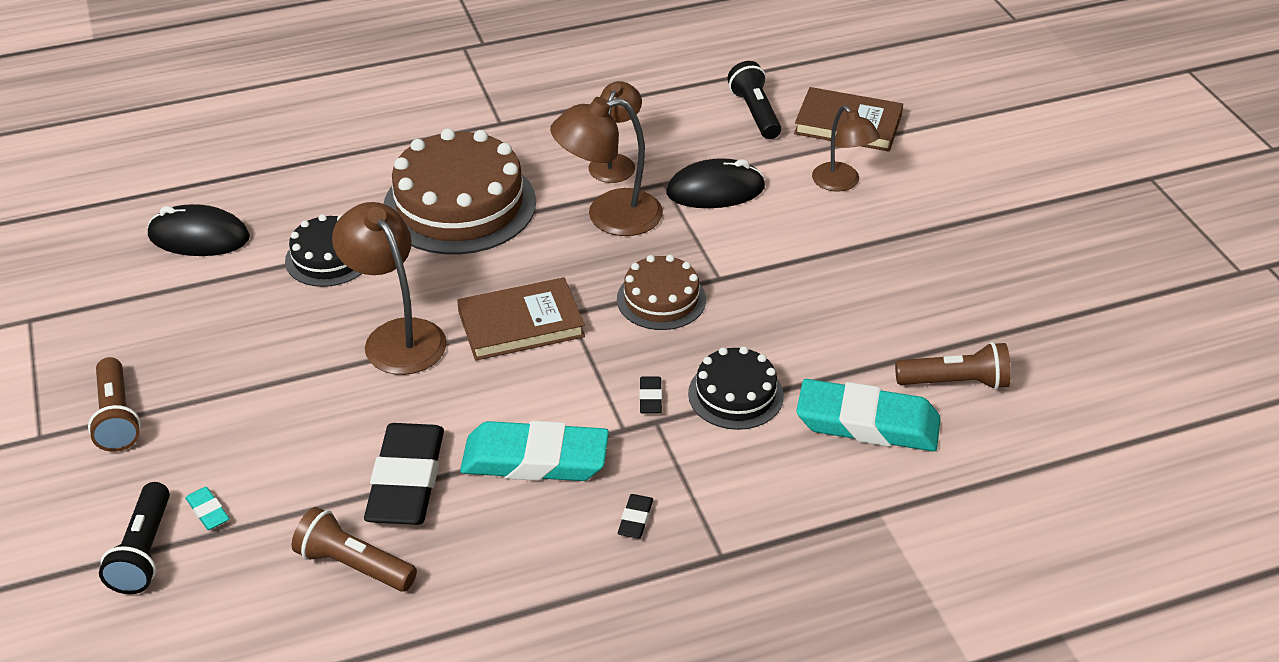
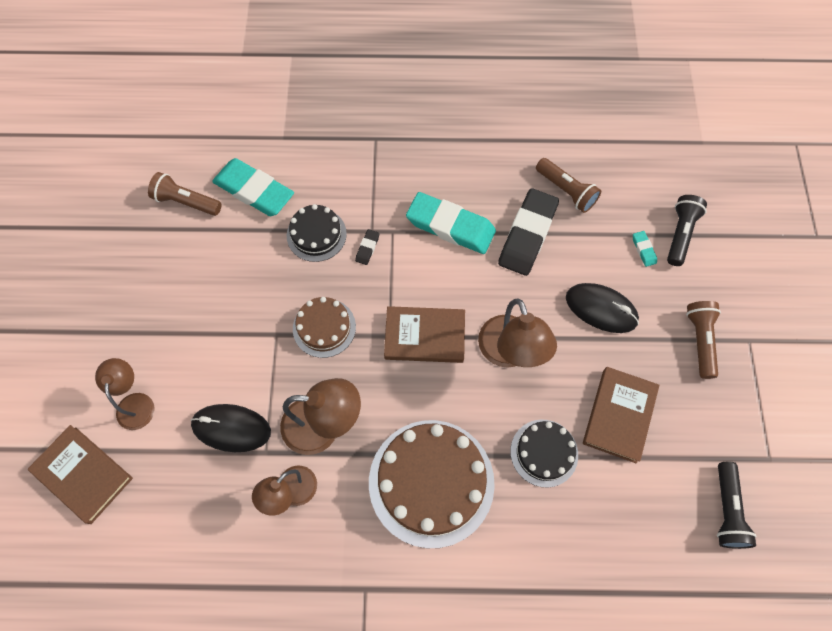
camera: 160 degrees left, 25 degrees up
black mouse [147,204,250,256] -> black mouse moved to [566,283,639,333]
black eraser [618,494,653,539] -> none
black flashlight [728,61,781,139] -> black flashlight moved to [717,462,757,549]
none -> brown book [583,367,659,463]

